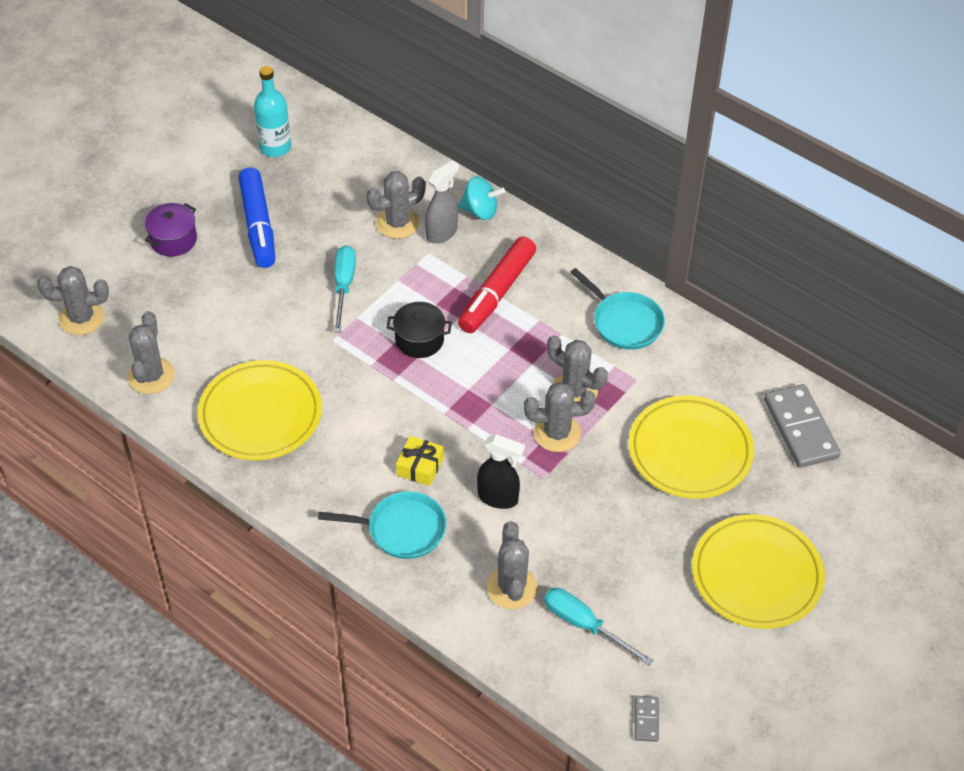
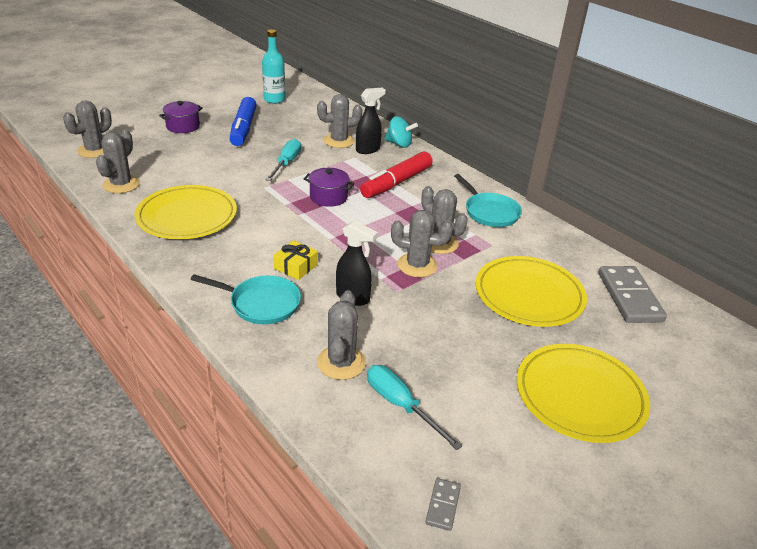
camera: 10 degrees right, 15 degrees down
grey cactus [37,266,109,335] -> grey cactus turned 60 degrees counterclockwise [63,100,112,158]
black pot [386,302,452,358] -> purple pot [304,168,354,207]
grey spray bottle [425,160,459,244] -> black spray bottle [356,88,386,154]

